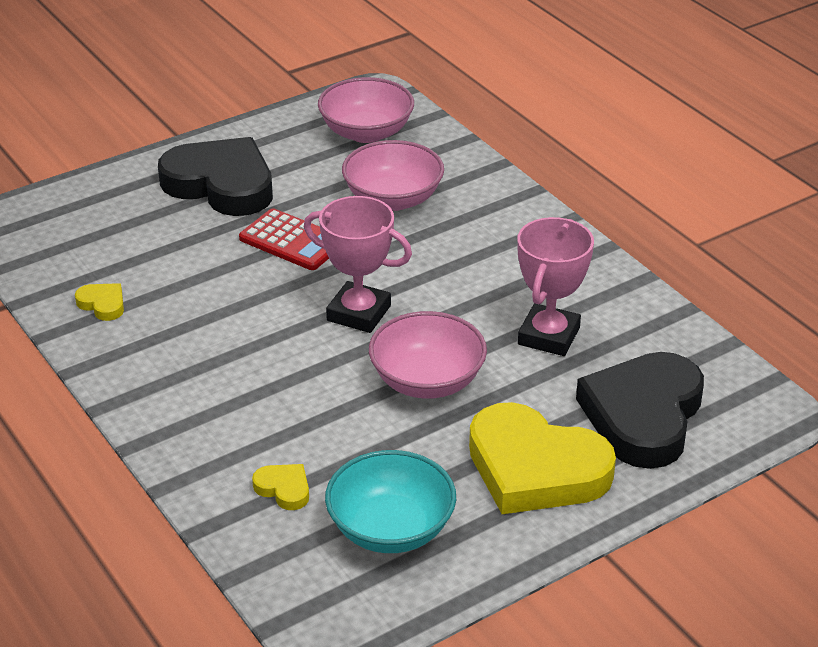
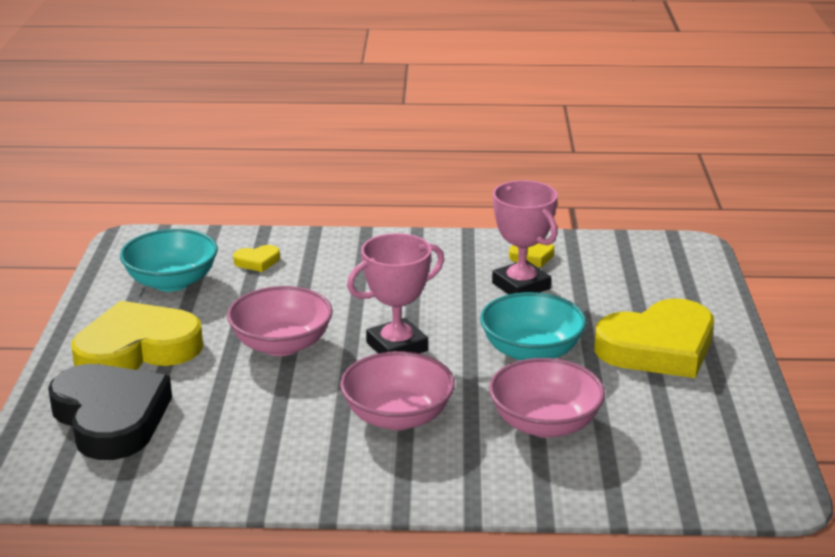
camera: 125 degrees right, 10 degrees down
black heart [158,137,273,216] -> yellow heart [594,298,714,378]
red calculator [239,208,329,270] -> turquoise bowl [480,292,587,361]
pink bowl [318,77,414,143] -> pink bowl moved to [340,351,455,430]
pink trophy [518,217,594,356] -> pink trophy moved to [492,180,558,294]

